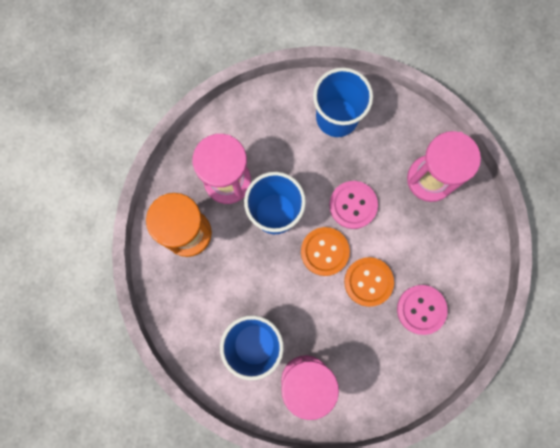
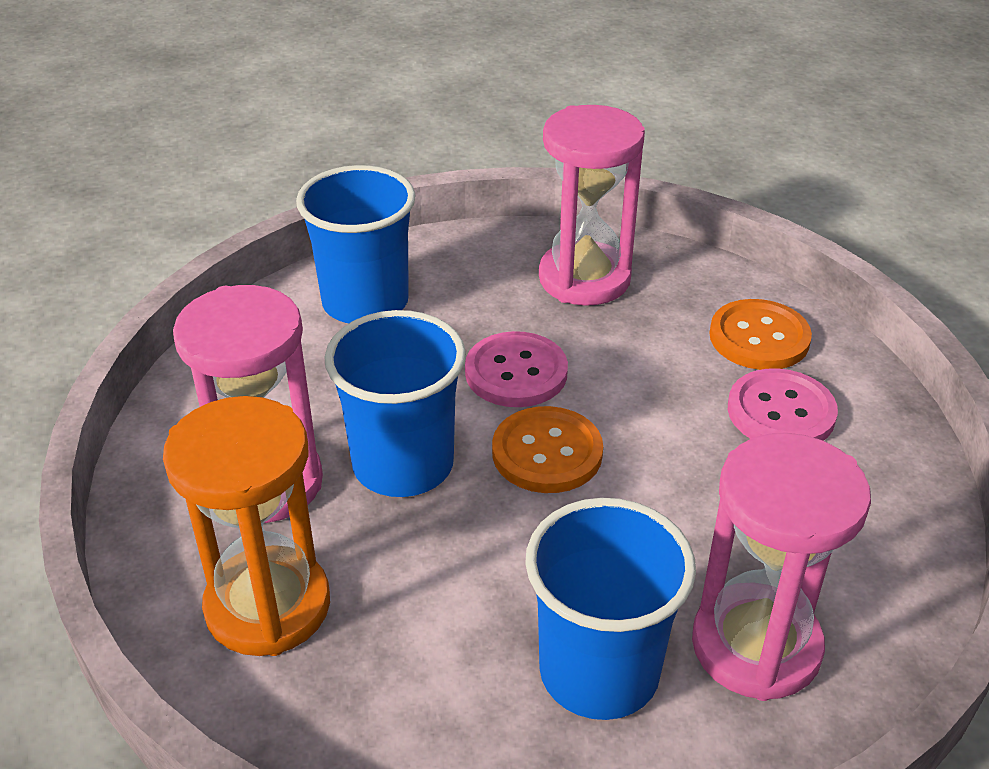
camera: 45 degrees left, 40 degrees down
orange button [344,257,394,307] -> orange button moved to [710,299,812,370]

